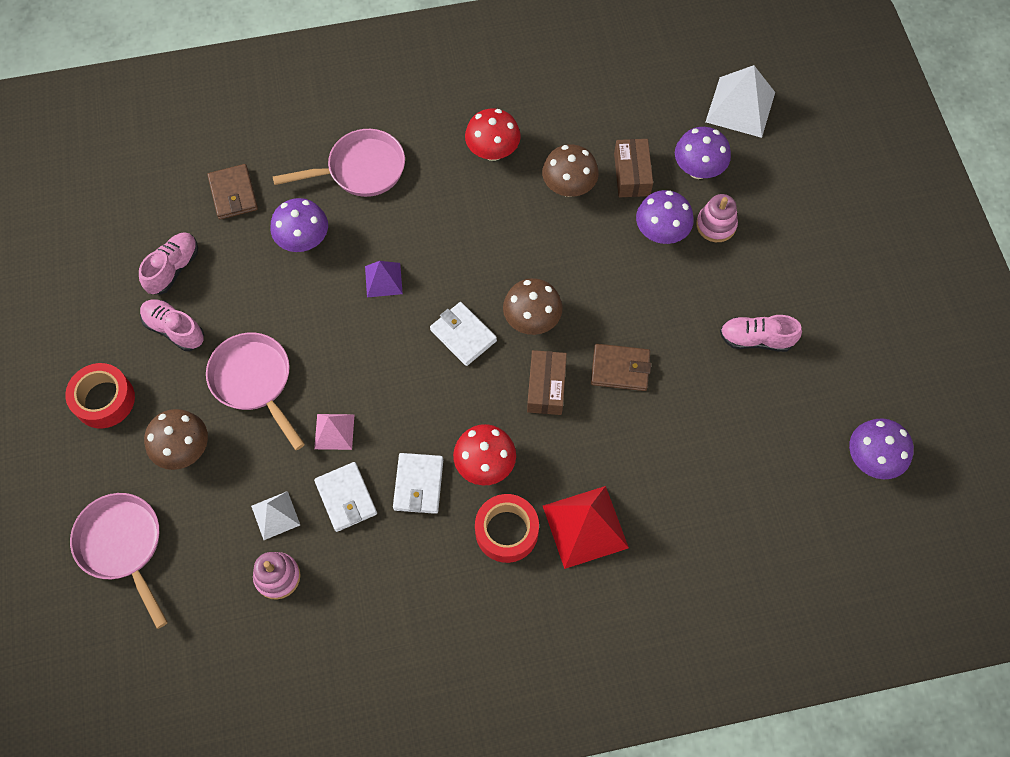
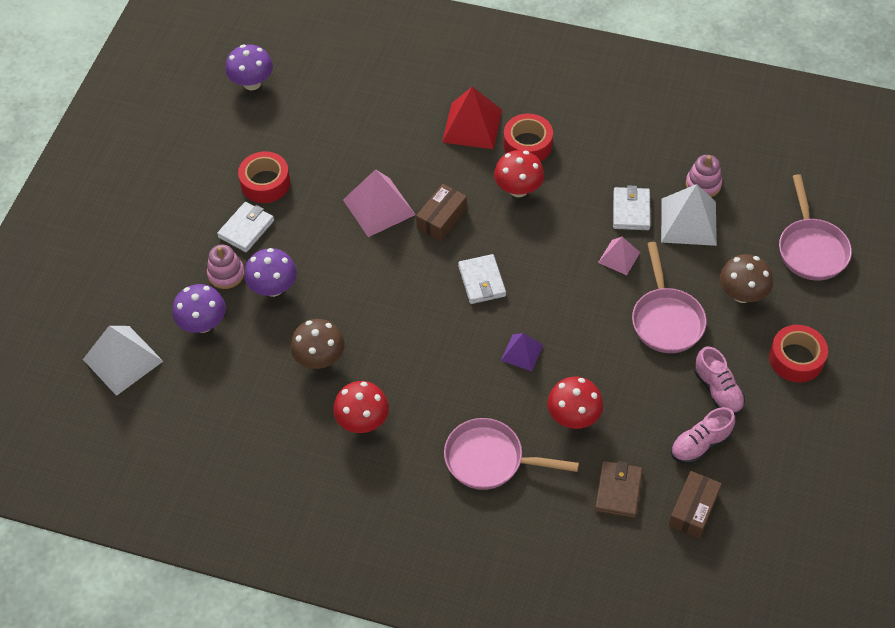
camera: 150 degrees left, 10 degrees down
white pyramid [251,491,300,540] -> white pyramid [661,184,717,246], size x1.74
purple mushroom [271,198,328,252] -> red mushroom [547,377,603,429]
white wallet [393,453,443,514] -> white wallet moved to [217,202,274,252]
brown mushroom [503,278,563,335] -> none
brown wallet [591,344,651,391] -> pink pyramid [343,169,416,237]
brown box [614,139,653,197] -> brown box moved to [669,471,722,539]
pink shoe [720,315,802,352] -> red tape [238,151,290,203]

